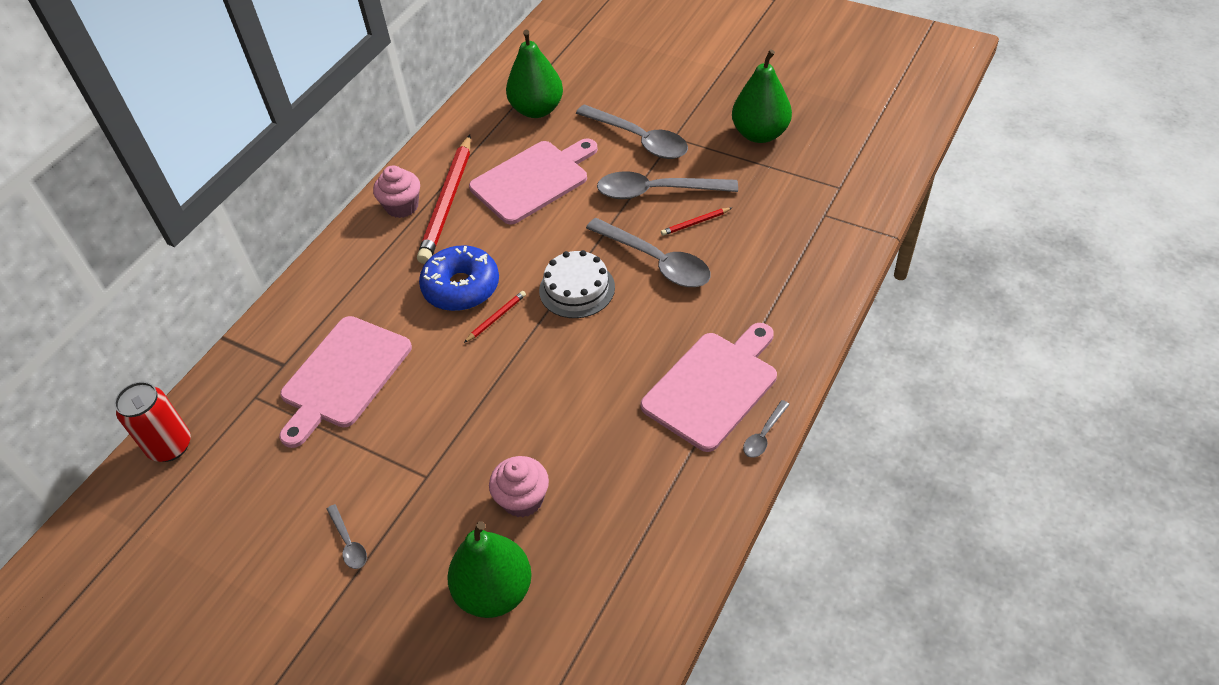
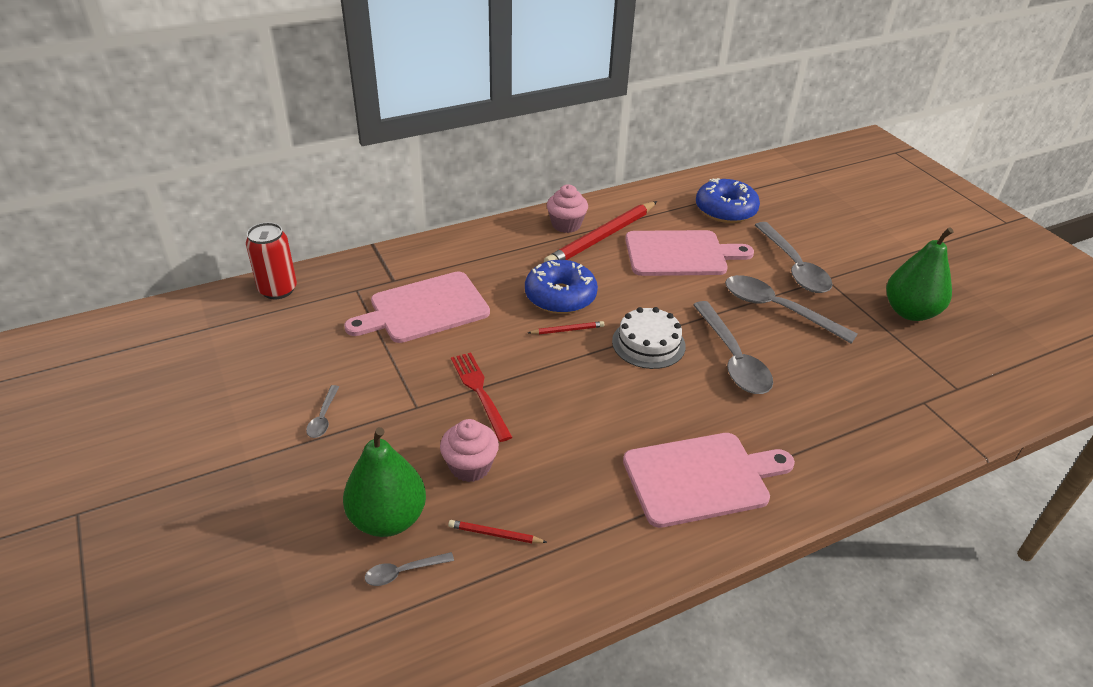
camera: 30 degrees right, 10 degrees down
green pear [506,30,563,118] -> blue donut [696,178,760,223]
red pencil [661,208,732,236] -> red pencil moved to [448,520,547,543]
grey spoon [743,400,790,458] -> grey spoon moved to [365,552,454,586]
none -> red fork [451,352,512,442]

